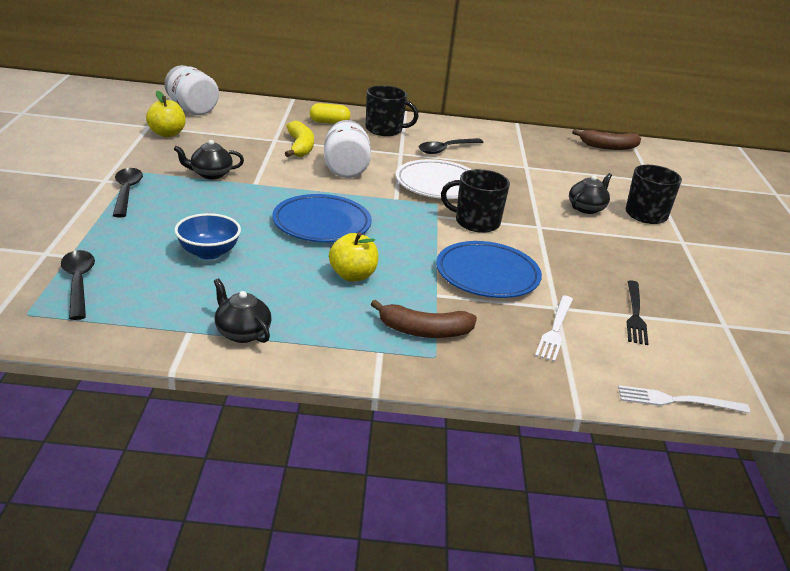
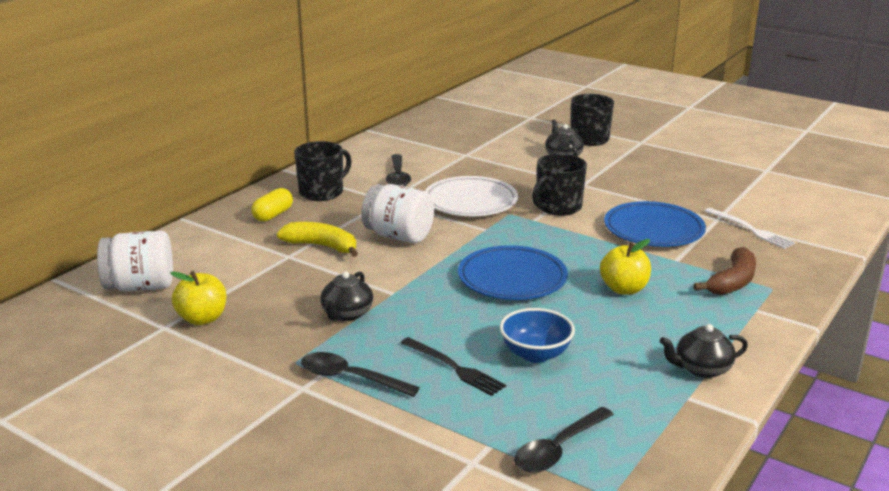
camera: 55 degrees left, 5 degrees down
black spoon [61,250,95,320] -> black spoon turned 60 degrees counterclockwise [514,407,614,473]
brown banana [572,129,641,150] -> none
white fork [618,385,750,413] -> none
black fork [627,280,648,345] -> black fork moved to [401,337,506,396]

